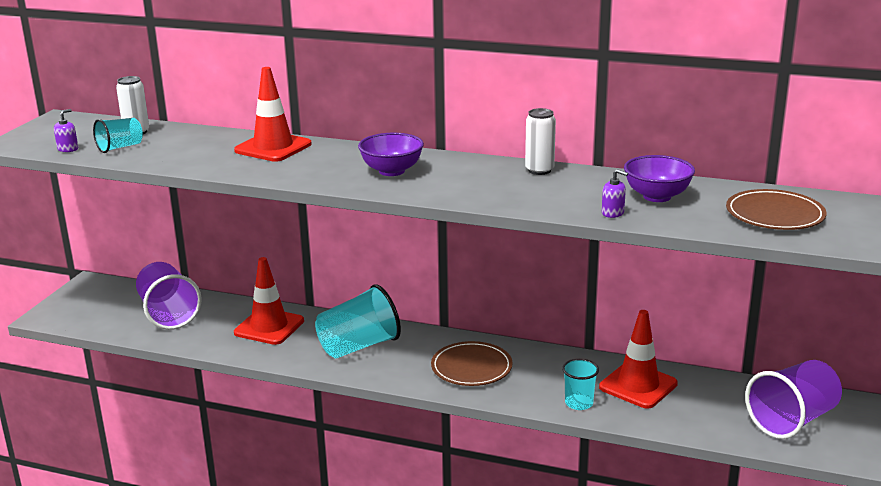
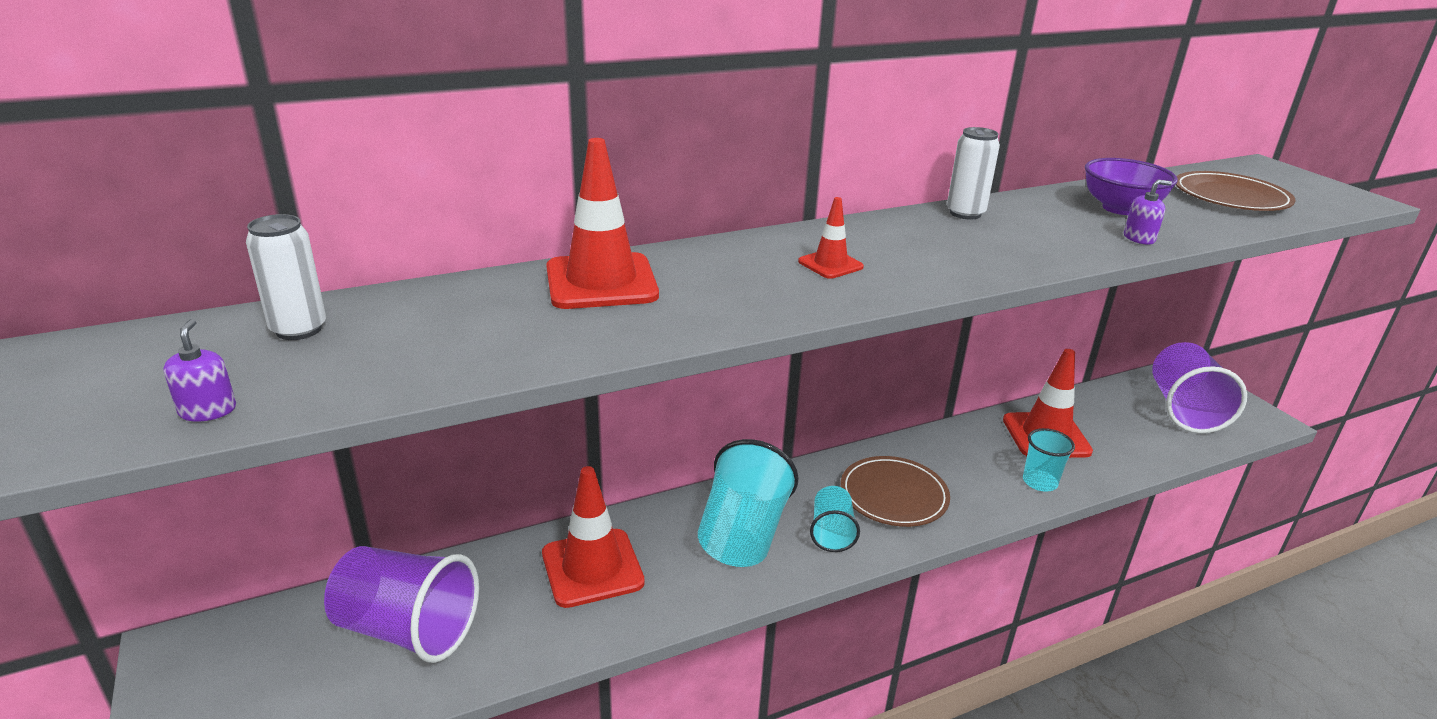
camera: 45 degrees left, 5 degrees up
turquoise cup [93,118,143,153] -> turquoise cup moved to [810,486,860,552]
purple bowl [358,133,424,176] -> red traffic cone [798,197,864,279]

